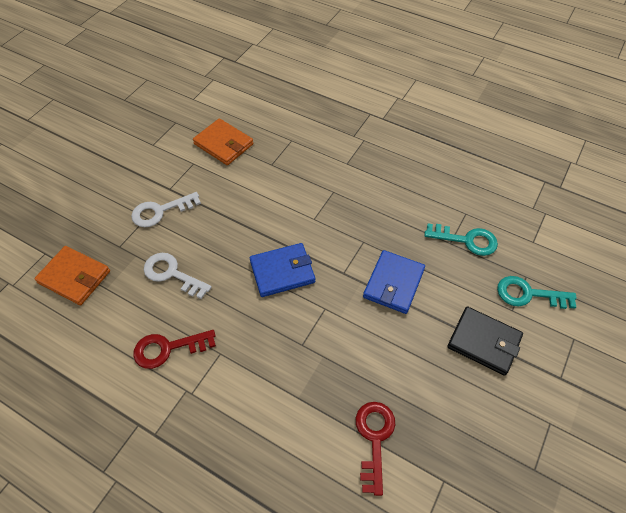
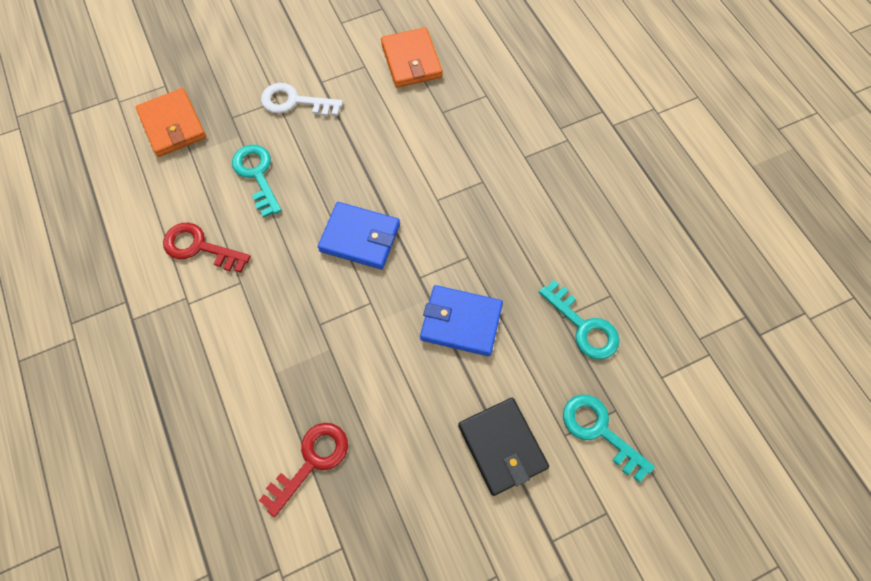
camera: 35 degrees right, 10 degrees up
white key [144,253,212,299] -> turquoise key [232,145,282,218]
blue wallet [363,250,425,314] -> blue wallet turned 45 degrees clockwise [420,285,503,356]

